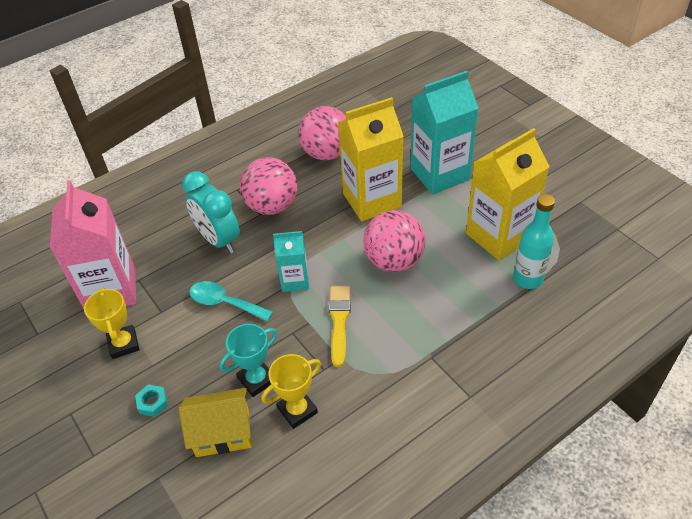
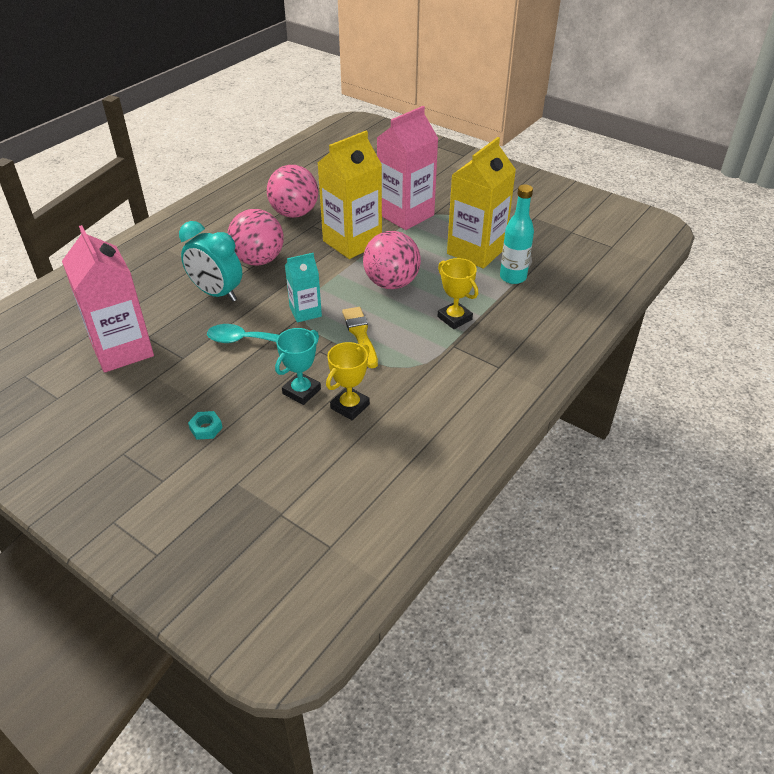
camera: 20 degrees left, 5 degrees down
yellow trophy [84,287,139,359] -> yellow trophy moved to [438,258,478,329]
yellow house [179,388,252,457] -> none
turquoise carton [410,71,478,194] -> pink carton [377,106,439,230]

